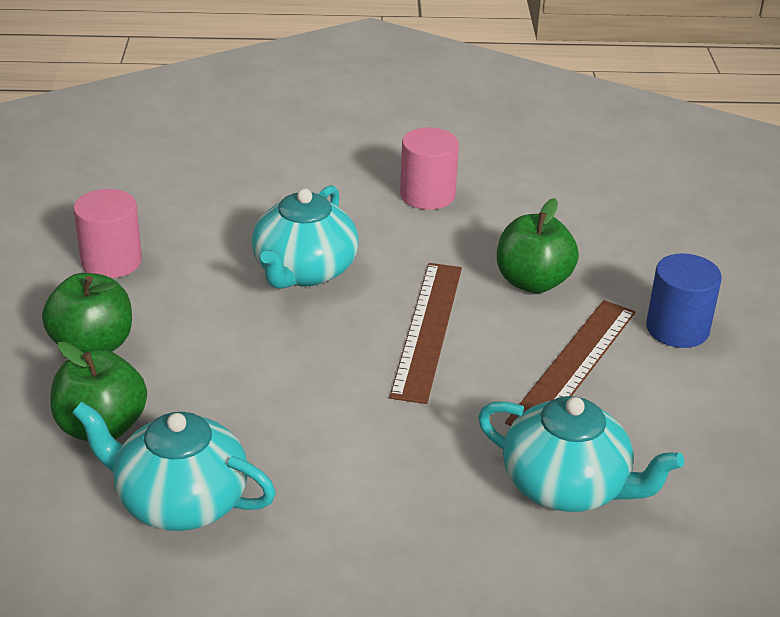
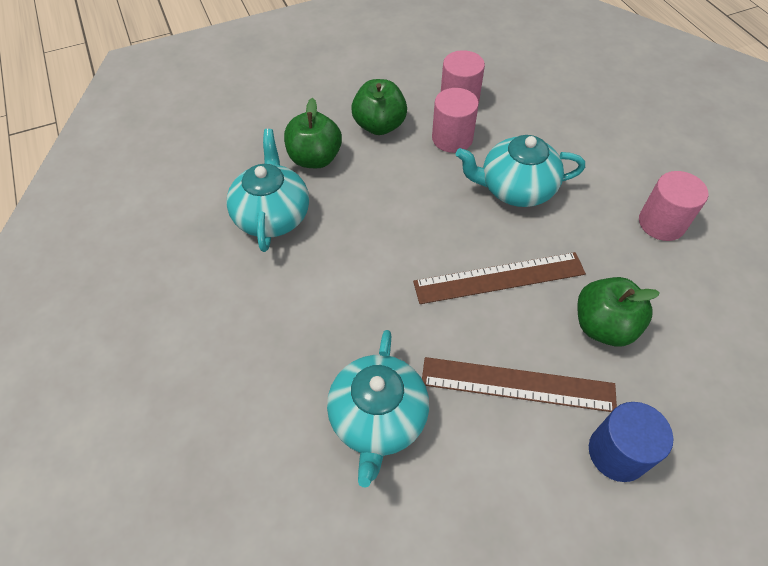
camera: 70 degrees right, 20 degrees up
none -> pink cylinder [432,88,479,153]

